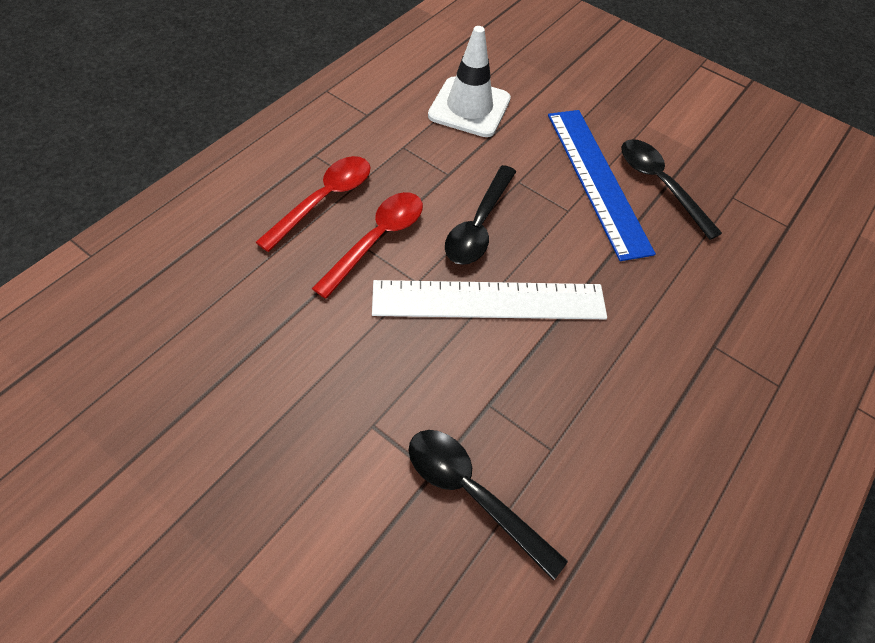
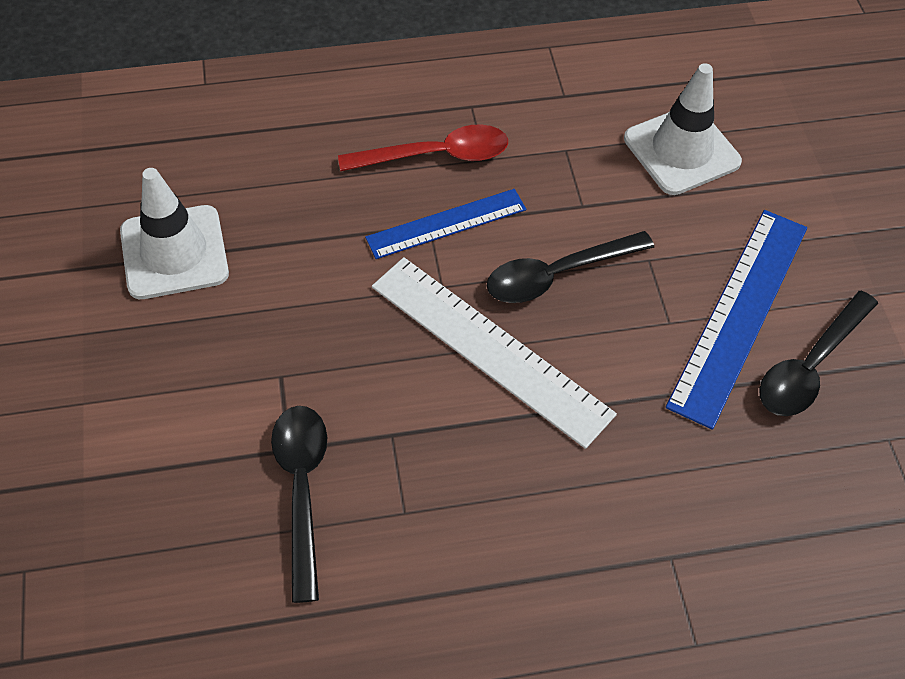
camera: 45 degrees right, 0 degrees up
red spoon [312,192,423,299] -> blue ruler [365,189,526,259]
black spoon [621,139,722,240] -> black spoon turned 150 degrees counterclockwise [759,291,878,416]
none -> white traffic cone [120,168,229,299]

